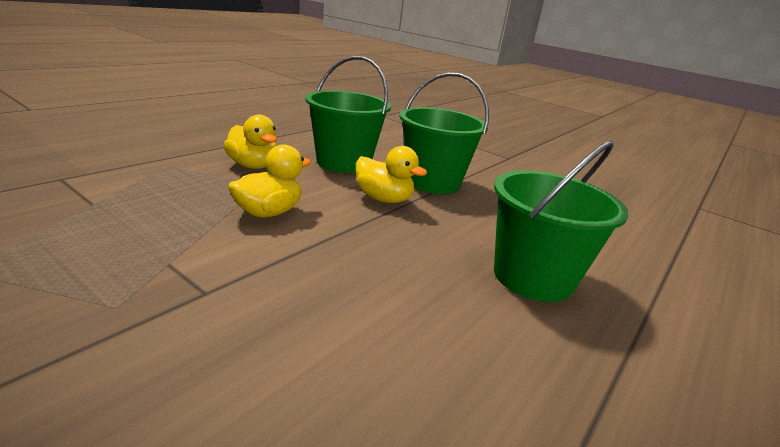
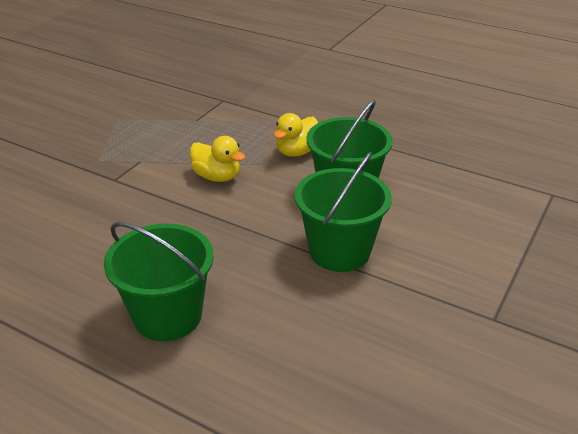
camera: 85 degrees right, 10 degrees up
yellow duck [356,146,427,203] -> none

